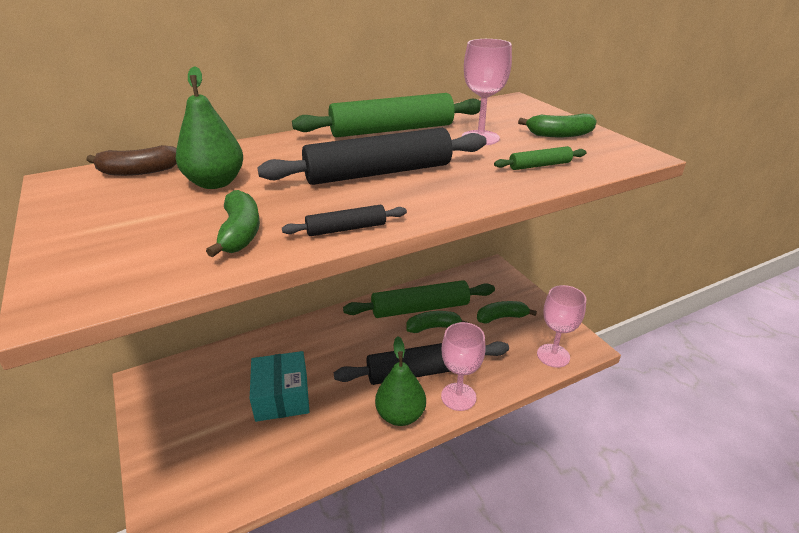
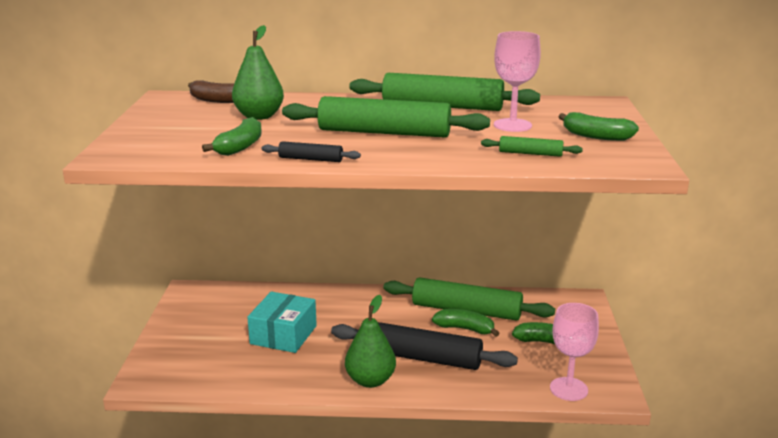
camera: 30 degrees right, 10 degrees down
black rolling pin [257,128,487,185] -> green rolling pin [282,96,490,138]
pink goblet [441,322,486,411] -> none

